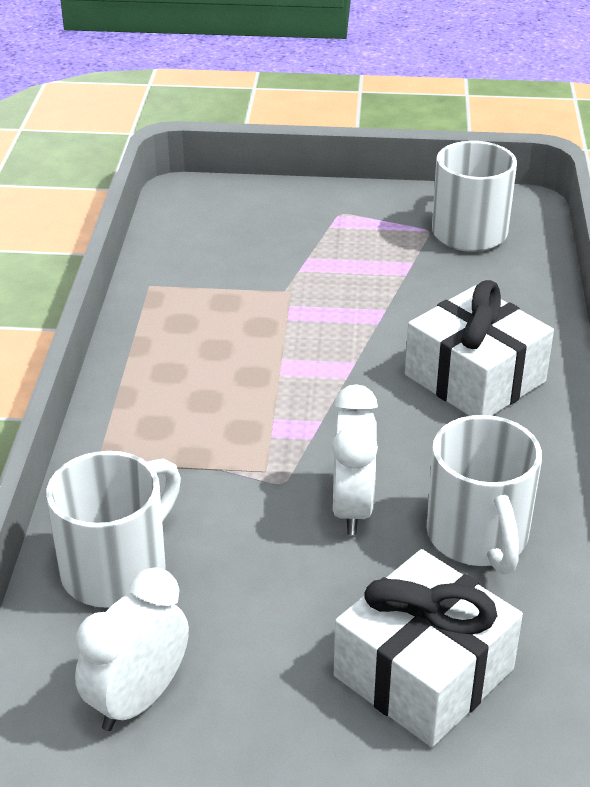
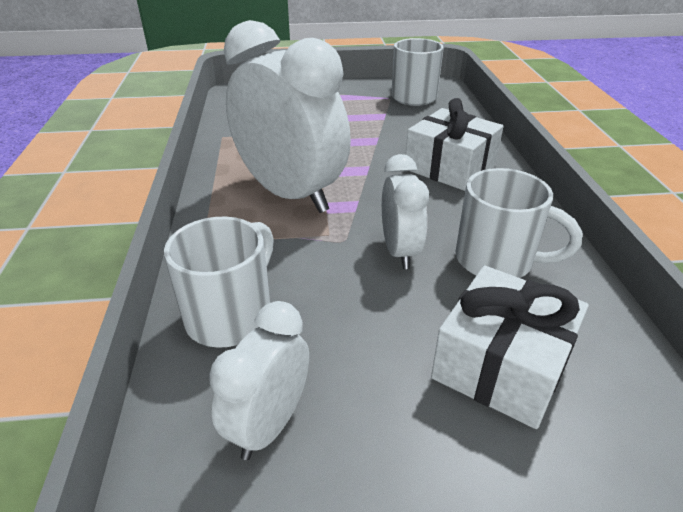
camera: 10 degrees left, 0 degrees up
white mug [426,415,542,575] -> white mug turned 45 degrees counterclockwise [455,168,582,278]
none -> white clock [224,20,351,213]

